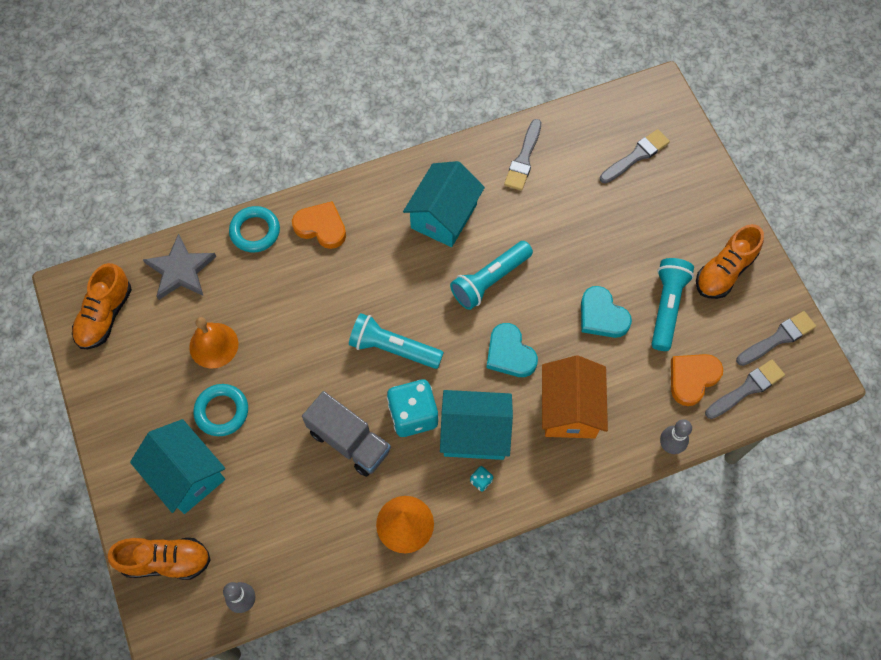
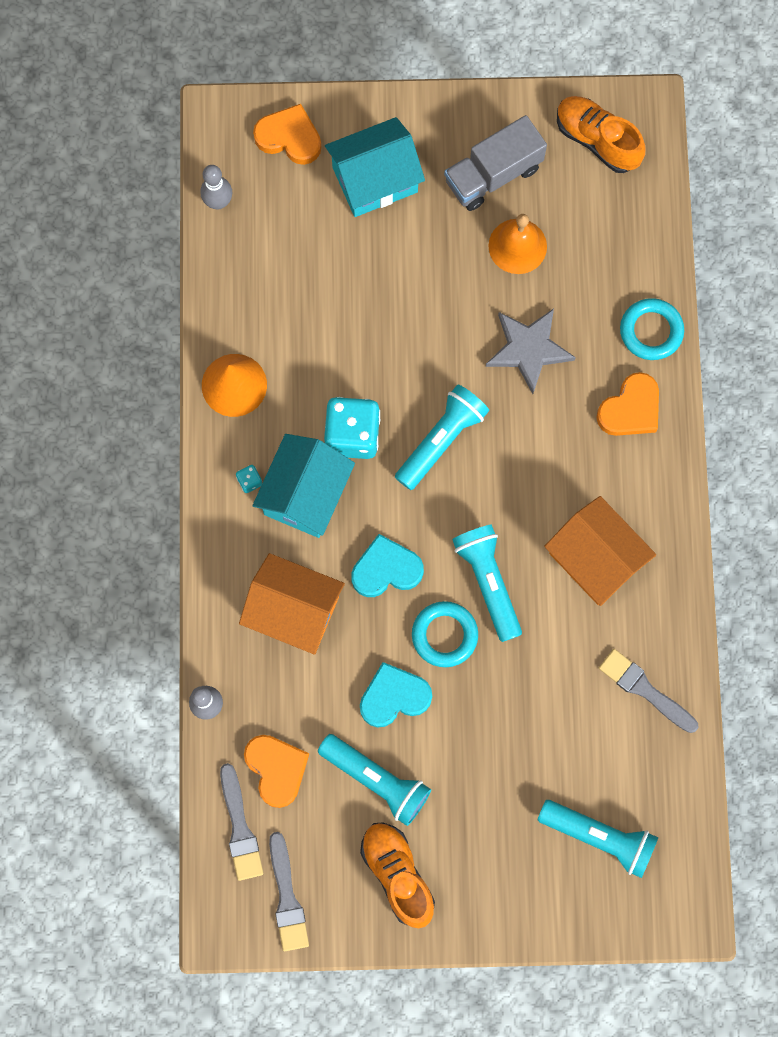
camera: 110 degrees right, 10 degrees up
orange shoe [107,538,211,580] -> orange heart [253,104,321,165]
grey star [143,233,216,300] -> grey star moved to [486,309,576,394]
turquoise ring [193,384,248,436] -> turquoise ring moved to [412,601,478,667]
grey truck [302,391,391,477] -> grey truck moved to [444,115,547,211]
turquoise house [403,161,485,247] -> orange house [544,496,656,606]
grey brush [600,129,670,184] -> turquoise flashlight [537,800,658,878]

